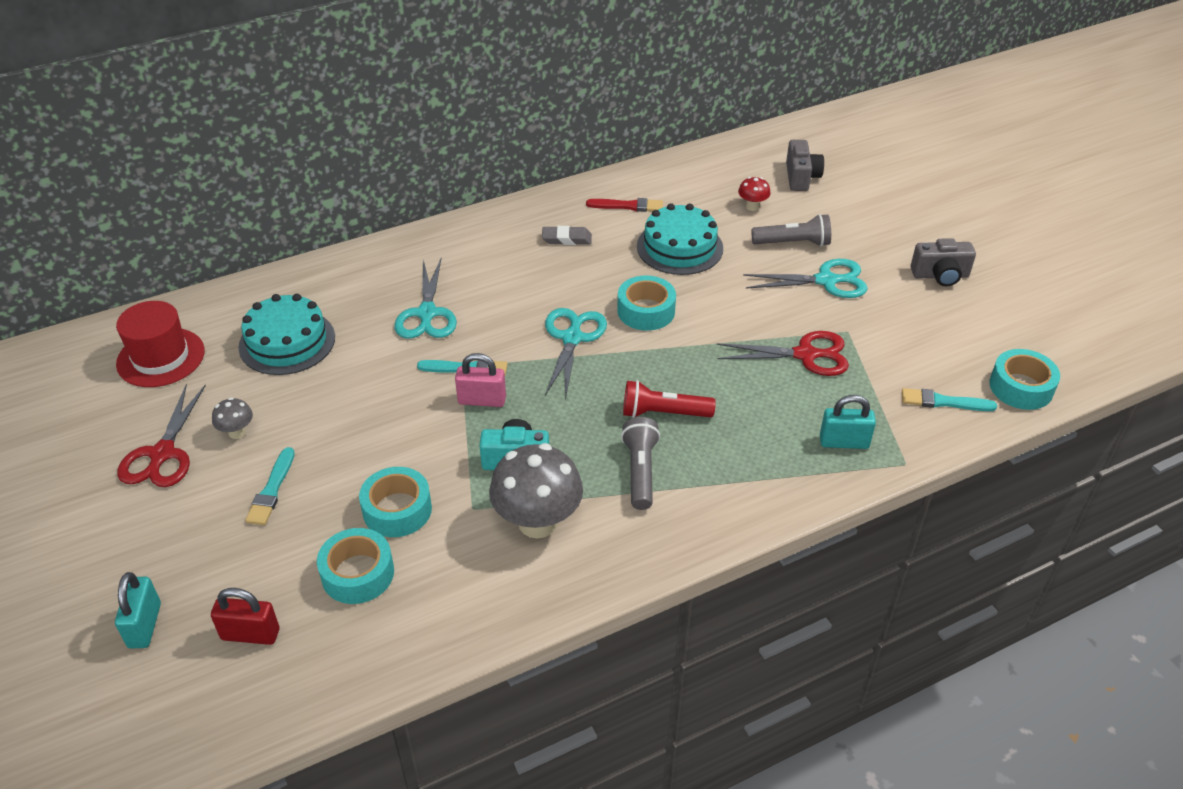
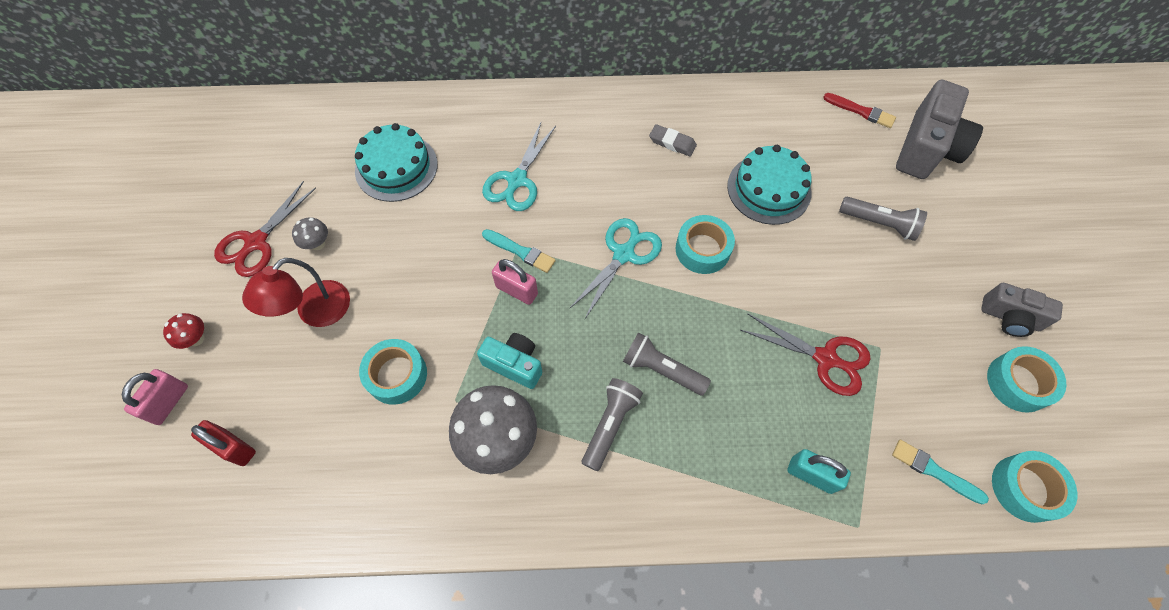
camera: 25 degrees right, 20 degrees up
turquoise padlock [115,572,161,649] -> pink padlock [122,369,188,425]
red hat [116,301,205,387] -> none
turquoise brush [245,447,295,525] -> red lamp [242,258,350,327]
turquoise tape [317,528,394,604] -> turquoise tape moved to [987,346,1067,413]
red brush [586,198,663,212] -> red brush moved to [823,93,896,128]
red flashlight [623,380,716,418] -> grey flashlight [623,332,711,396]
red mushroom [738,177,771,211] -> red mushroom moved to [163,313,205,349]
turquoise scissors [743,259,868,298] -> none
grey camera [786,140,824,191] -> grey camera [896,80,983,179], size x1.68

